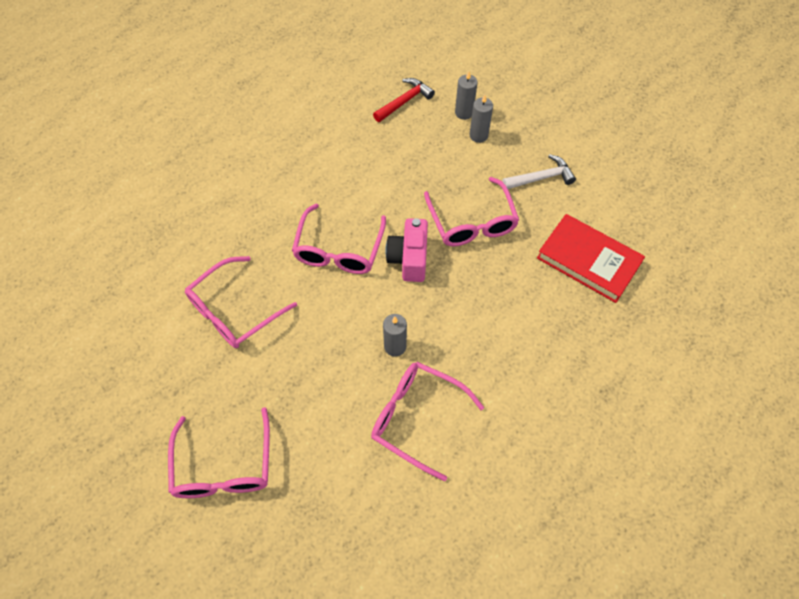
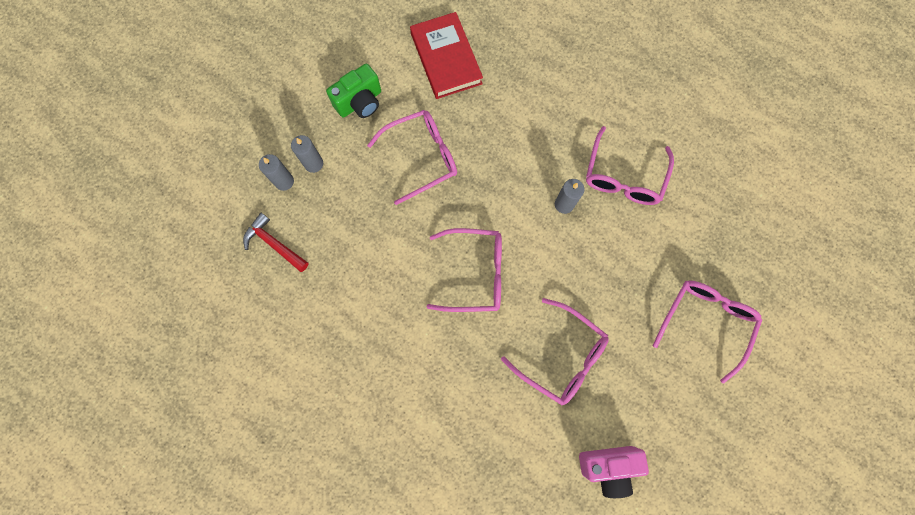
camera: 100 degrees left, 15 degrees up
pink glasses [168,407,270,498] -> pink glasses turned 45 degrees counterclockwise [653,281,762,384]
pink camera [385,218,428,282] -> pink camera moved to [579,446,649,498]
white hammer [502,154,576,189] -> green camera [326,64,381,118]
red book [537,214,645,303] -> red book turned 45 degrees counterclockwise [410,12,483,99]

